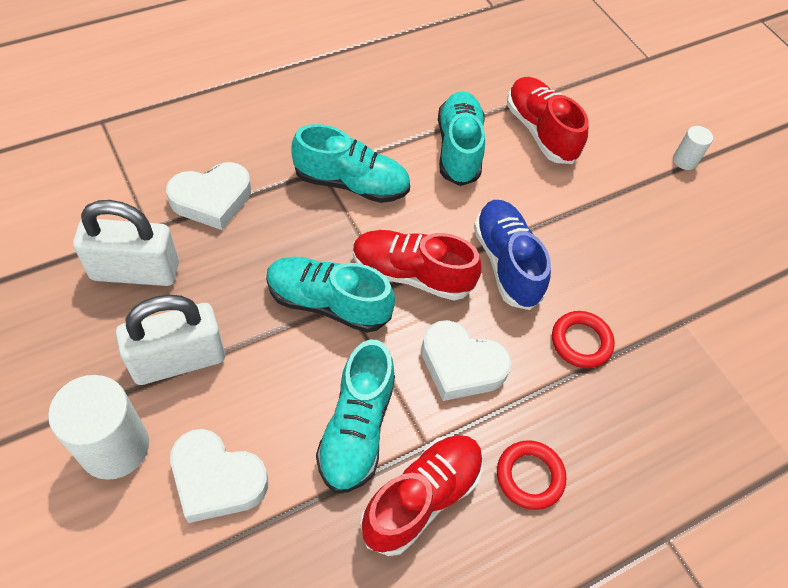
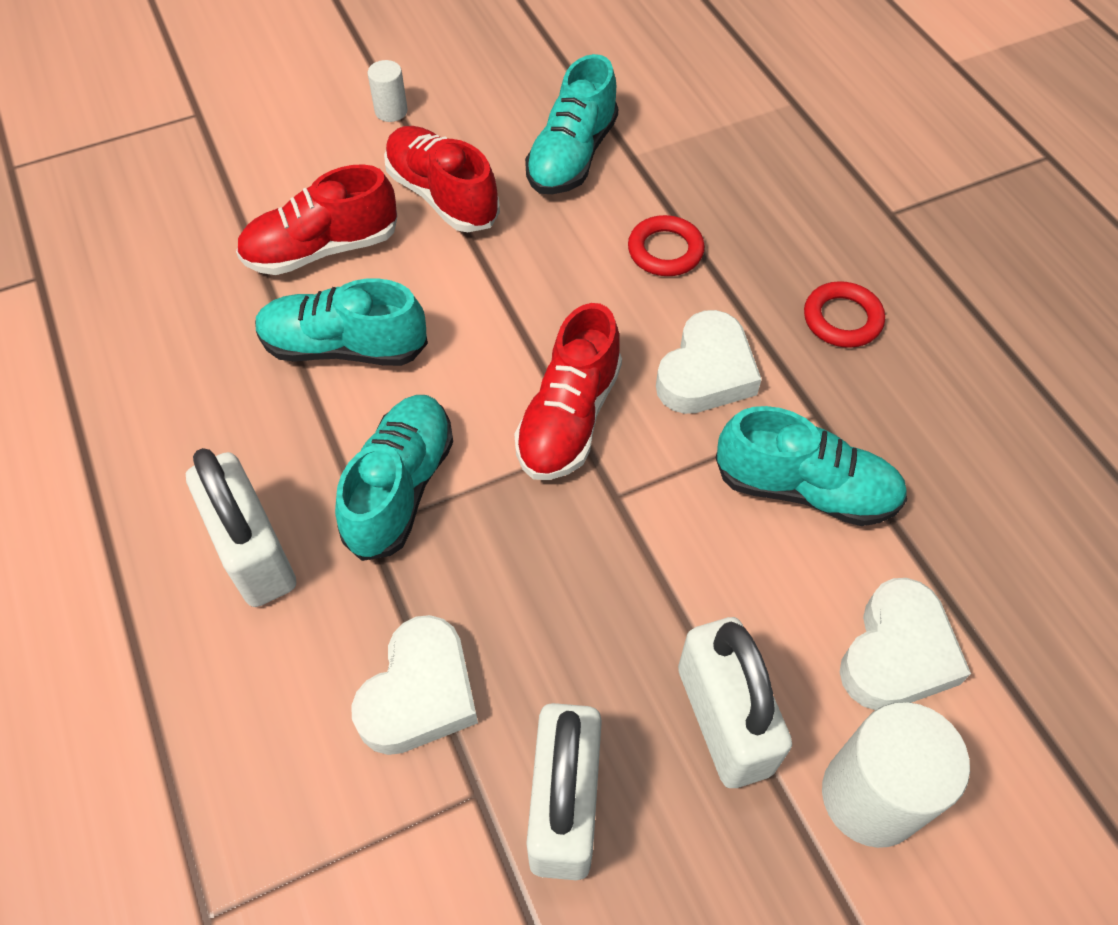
camera: 80 degrees left, 0 degrees up
white heart [166,162,251,230] -> white heart turned 45 degrees clockwise [351,615,478,755]
turquoise shoe [266,257,395,333] -> turquoise shoe moved to [525,54,619,194]
red shoe [360,435,483,556] -> red shoe moved to [384,126,500,232]
blue shoe [474,200,551,310] -> none
none -> white padlock [186,448,296,607]

